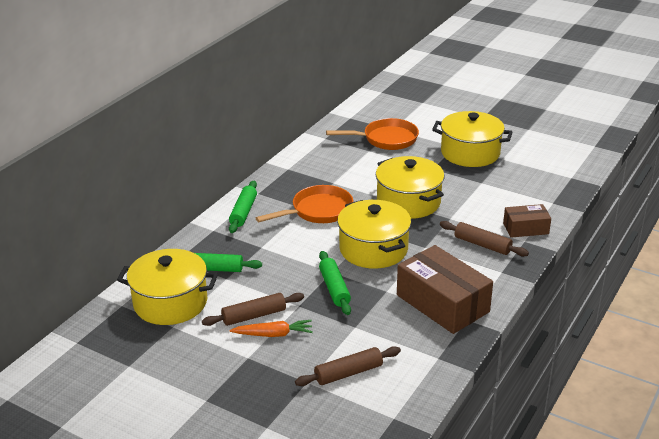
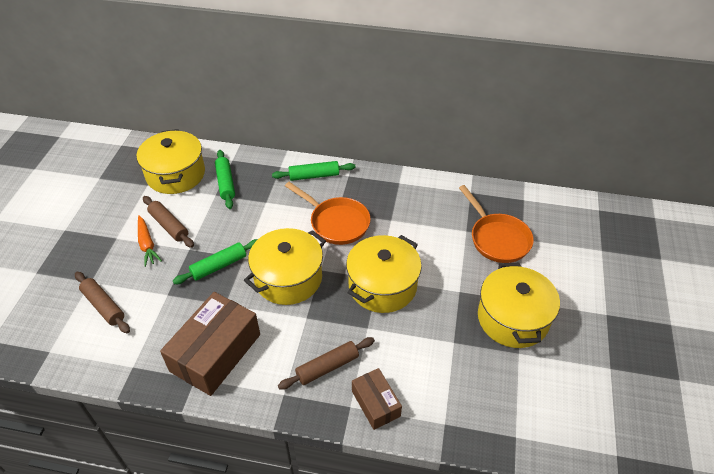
camera: 70 degrees right, 15 degrees up
brown rolling pin [440,221,529,256] -> brown rolling pin turned 45 degrees clockwise [278,337,375,390]

